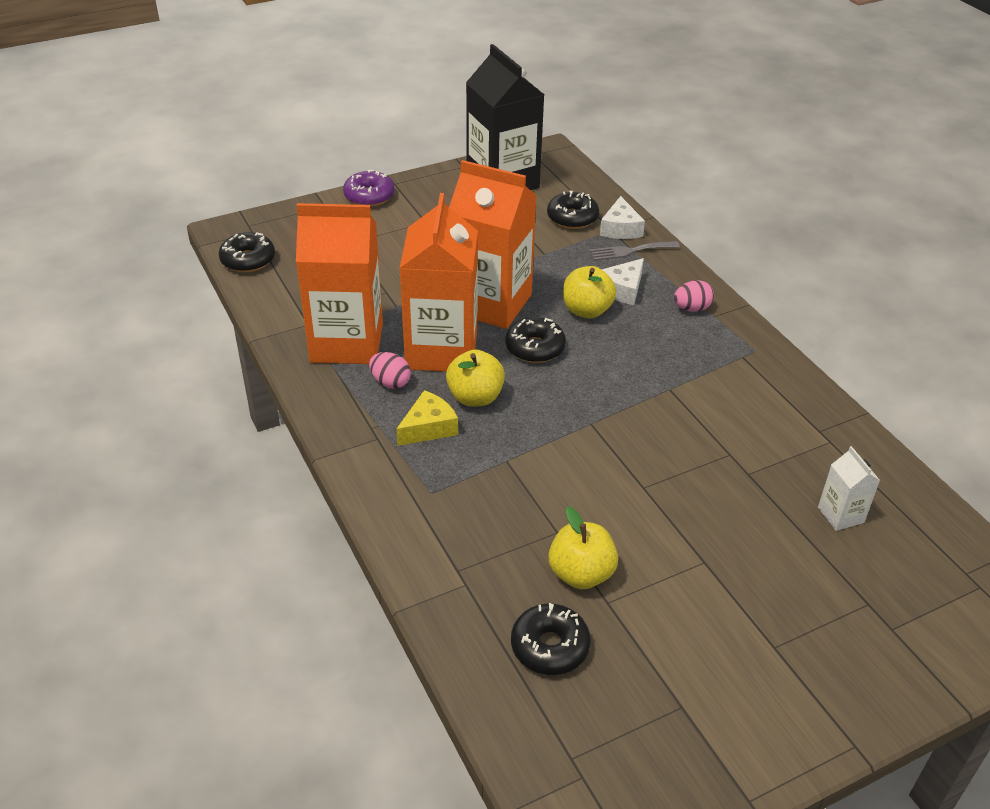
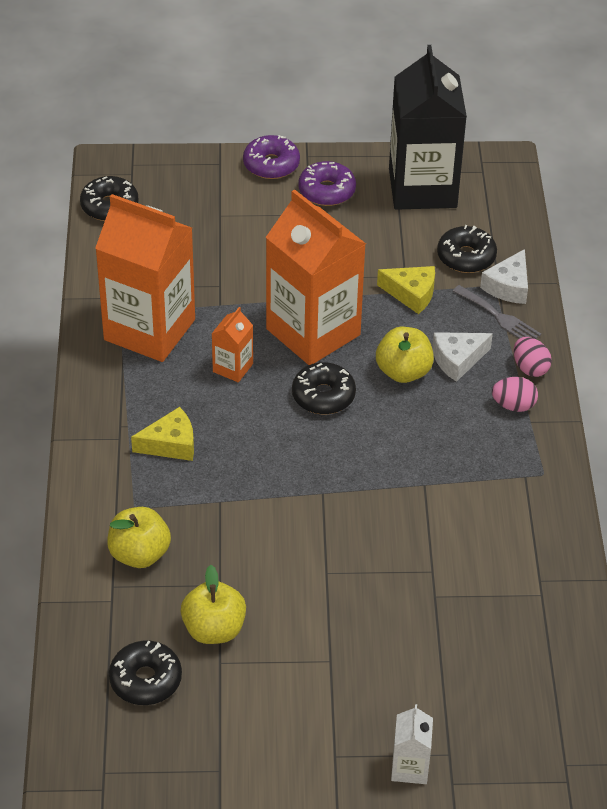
camera: 25 degrees right, 5 degrees up
pink egg [369,352,411,389] -> pink egg moved to [514,337,552,377]
orange carton [400,193,478,372] -> orange carton [212,307,253,382], size x0.43
yellow apple [446,350,505,406] -> yellow apple moved to [107,507,171,568]
grey fork [590,241,680,261] -> grey fork turned 150 degrees counterclockwise [453,285,541,339]
white carton [818,446,880,531] -> white carton moved to [391,704,433,784]
none -> purple donut [298,161,356,206]
none -> yellow cheese [377,266,435,314]

